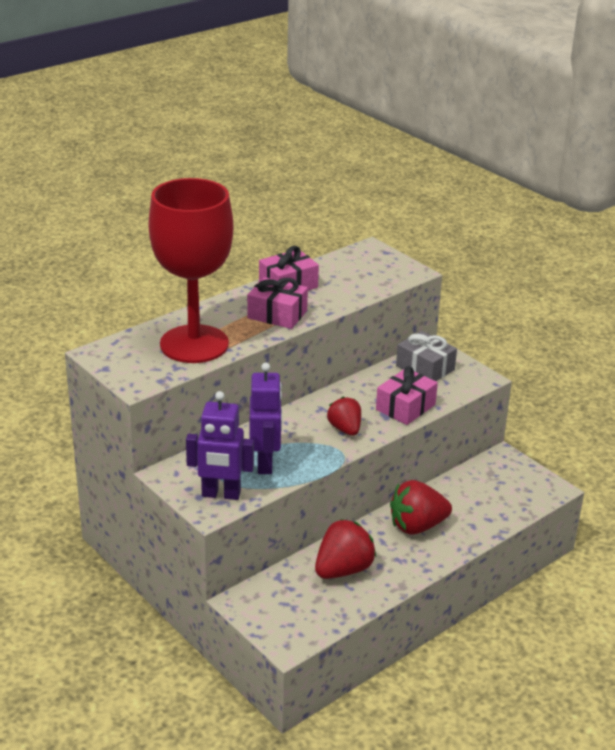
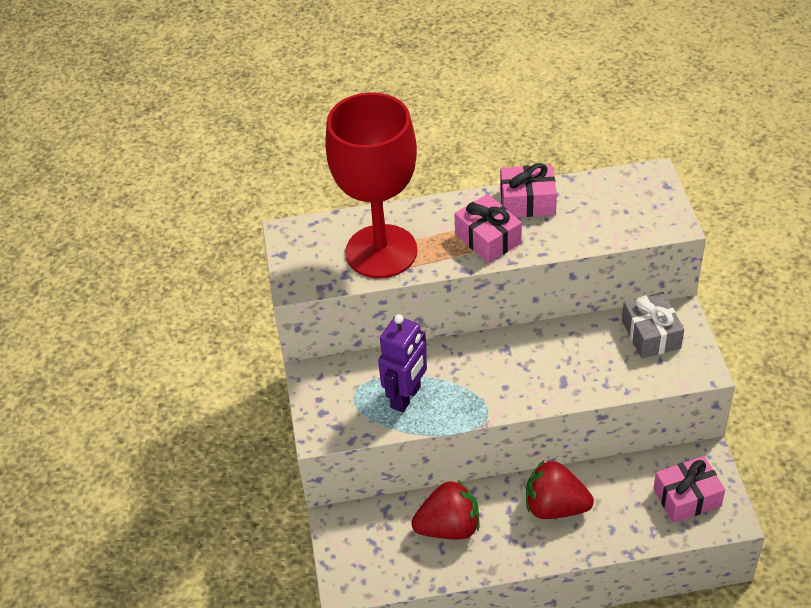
camera: 35 degrees right, 15 degrees up
purple robot [186,391,254,500] -> none
red strawberry [327,397,361,436] -> none
pink gift [376,366,438,425] -> pink gift moved to [653,456,725,523]

